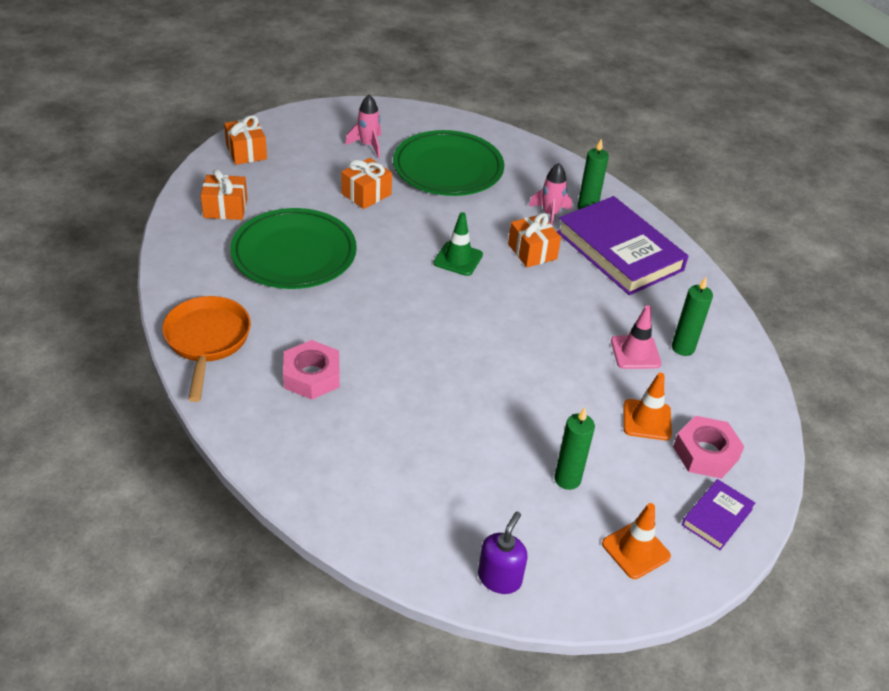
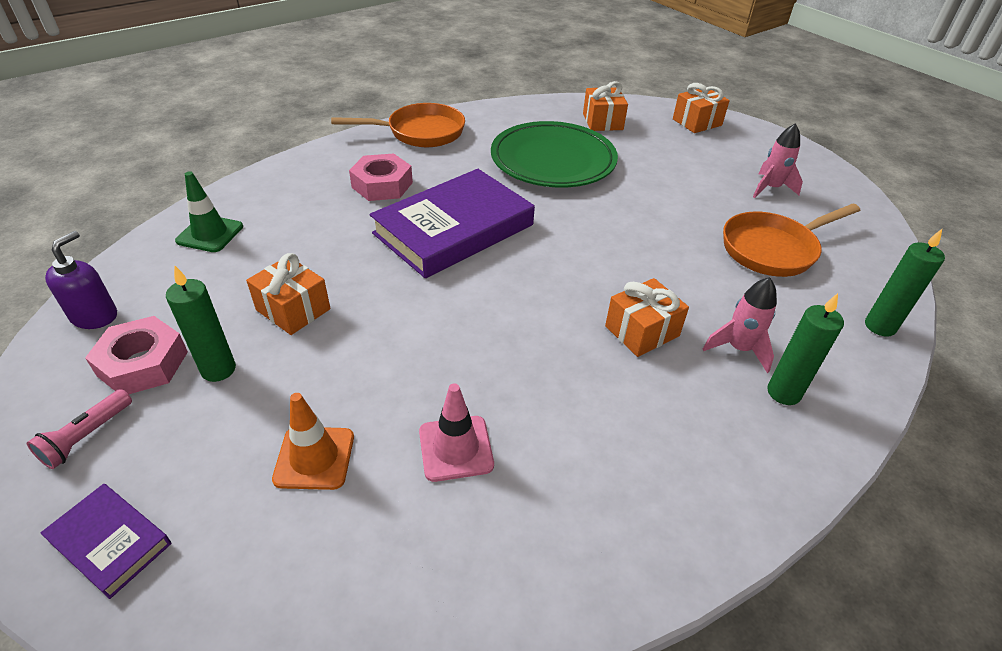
camera: 85 degrees right, 0 degrees up
orange gift [341,158,392,209] -> orange gift moved to [246,253,331,335]
green plate [393,130,504,196] -> orange pan [723,203,860,277]
green traffic cone [434,212,483,276] -> green traffic cone moved to [175,171,243,252]
purple soap dispenser [478,511,527,594] -> purple soap dispenser turned 90 degrees counterclockwise [45,231,117,329]
purple book [557,196,689,295] -> purple book moved to [370,169,535,278]
orange traffic cone [602,503,671,579] -> pink flashlight [27,389,132,469]
green candle [672,277,713,356] -> green candle moved to [865,229,945,337]
pink nut [673,416,745,479] -> pink nut moved to [85,316,188,394]

